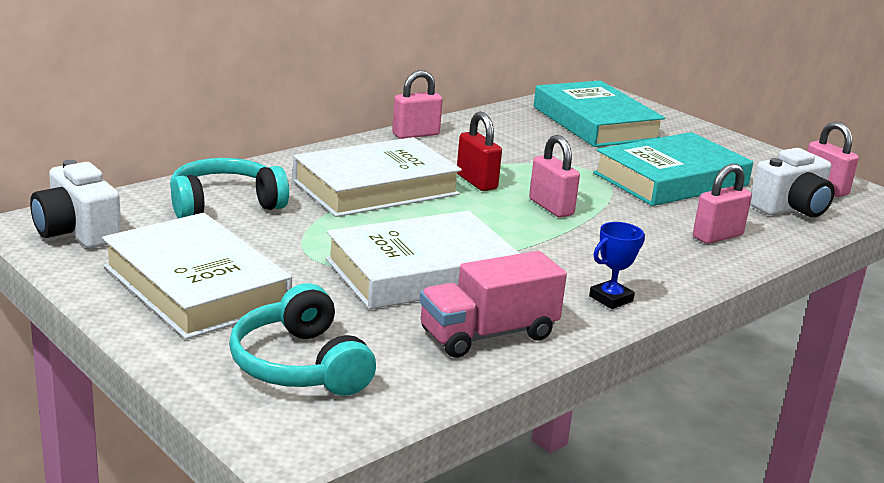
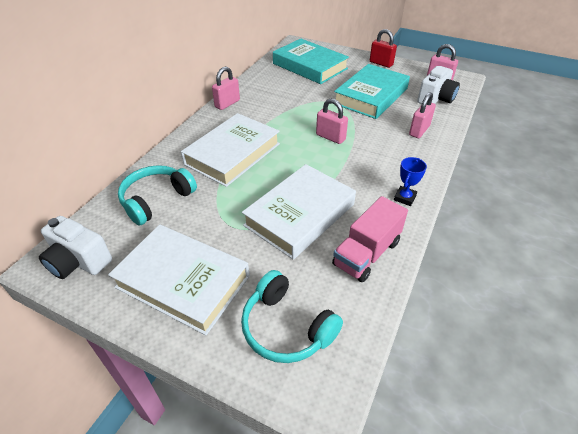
camera: 20 degrees left, 20 degrees up
red padlock [457,112,502,191] -> red padlock moved to [370,29,397,68]

